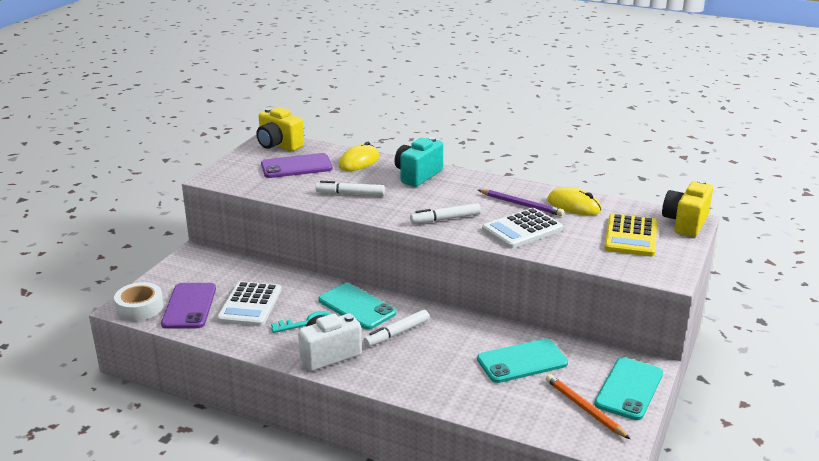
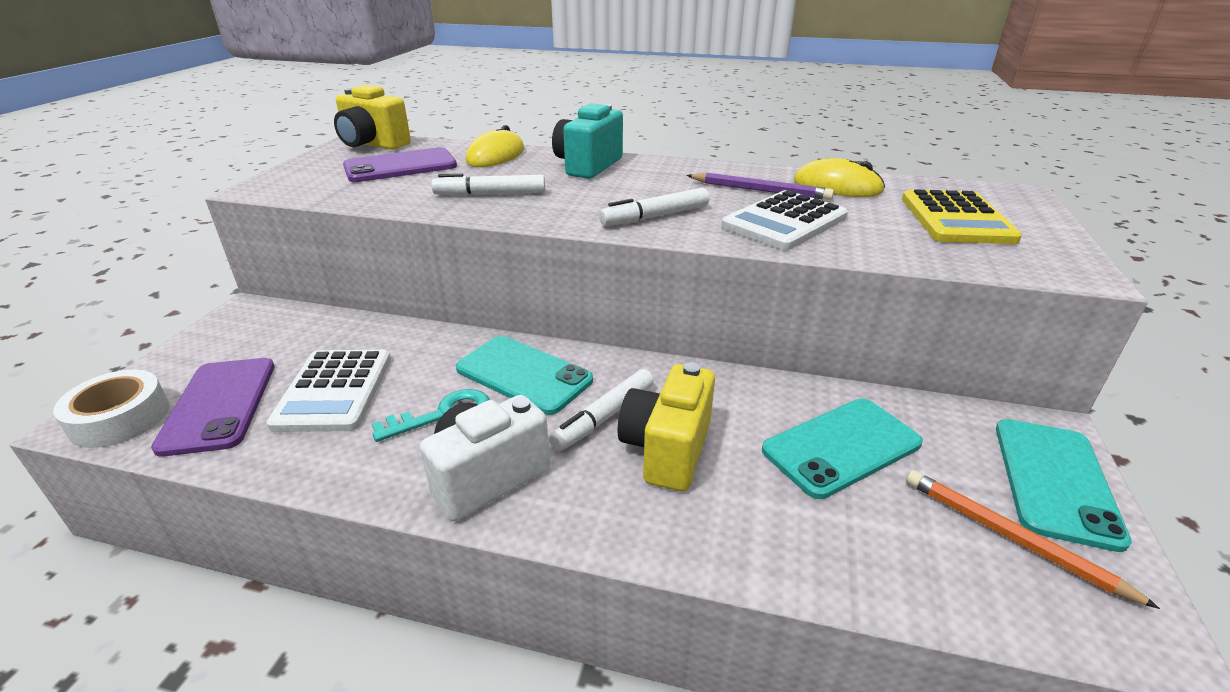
camera: 10 degrees left, 5 degrees up
yellow camera [662,180,713,237] -> yellow camera moved to [617,362,715,492]

